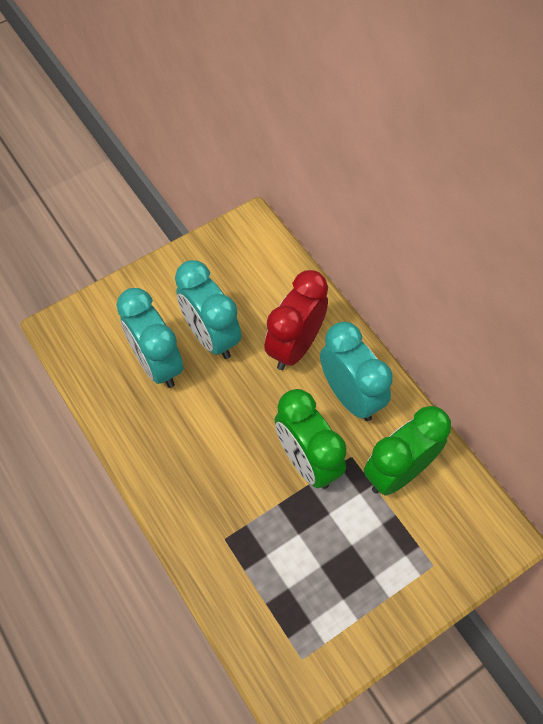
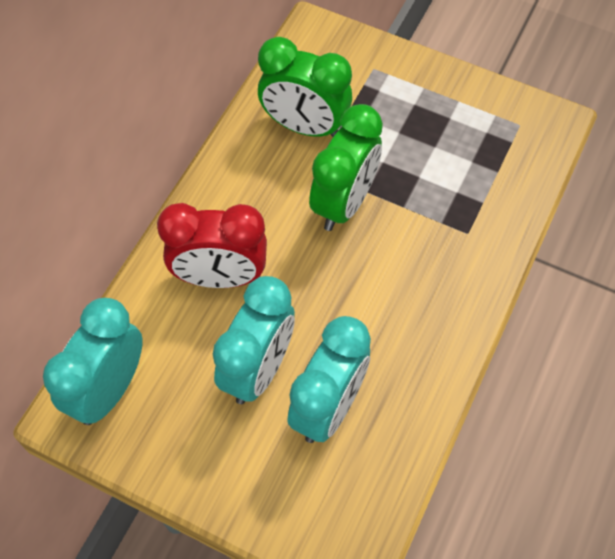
camera: 120 degrees left, 0 degrees up
turquoise clock [320,322,393,421] -> turquoise clock moved to [43,298,142,425]

